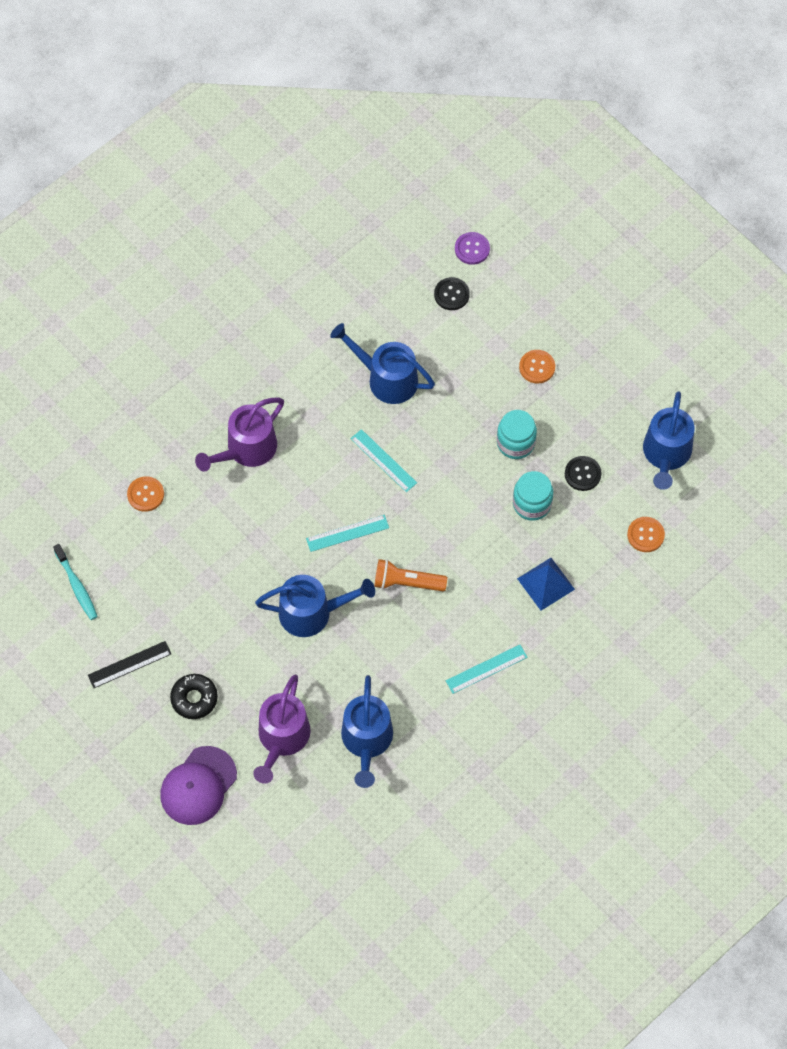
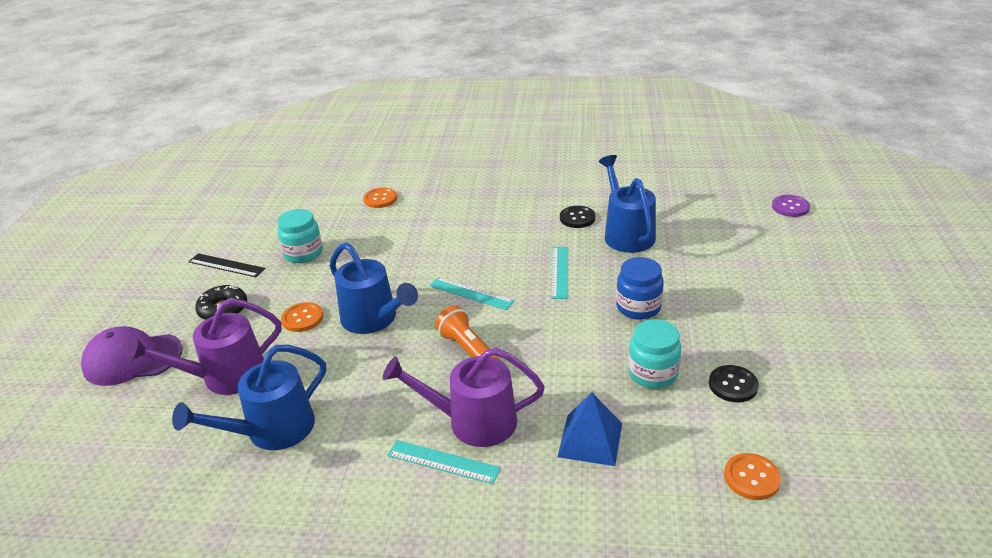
camera: 50 degrees right, 30 degrees down
turquoise toothbrush [53,544,98,620] -> none
purple watering can [195,397,284,472] -> purple watering can moved to [383,348,545,447]
black button [434,277,470,310] -> black button moved to [560,206,596,228]
turquoise jar [497,410,537,459] -> turquoise jar moved to [278,209,323,263]
orange button [519,350,555,384] -> orange button moved to [281,302,323,332]
blue watering can [643,391,695,490] -> none
none -> blue jar [616,257,664,320]

